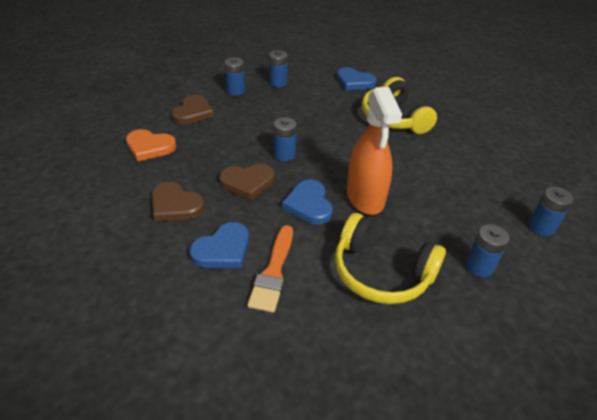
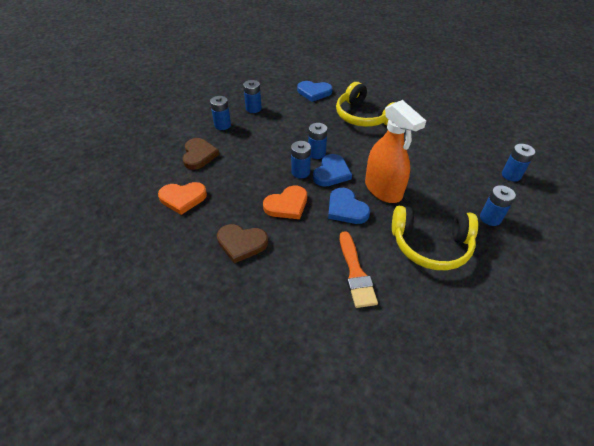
camera: 20 degrees left, 5 degrees up
blue heart [190,222,249,268] -> blue heart moved to [313,154,352,187]
brown heart [219,164,275,200] -> orange heart [263,186,307,219]
none -> blue battery [308,123,328,159]

